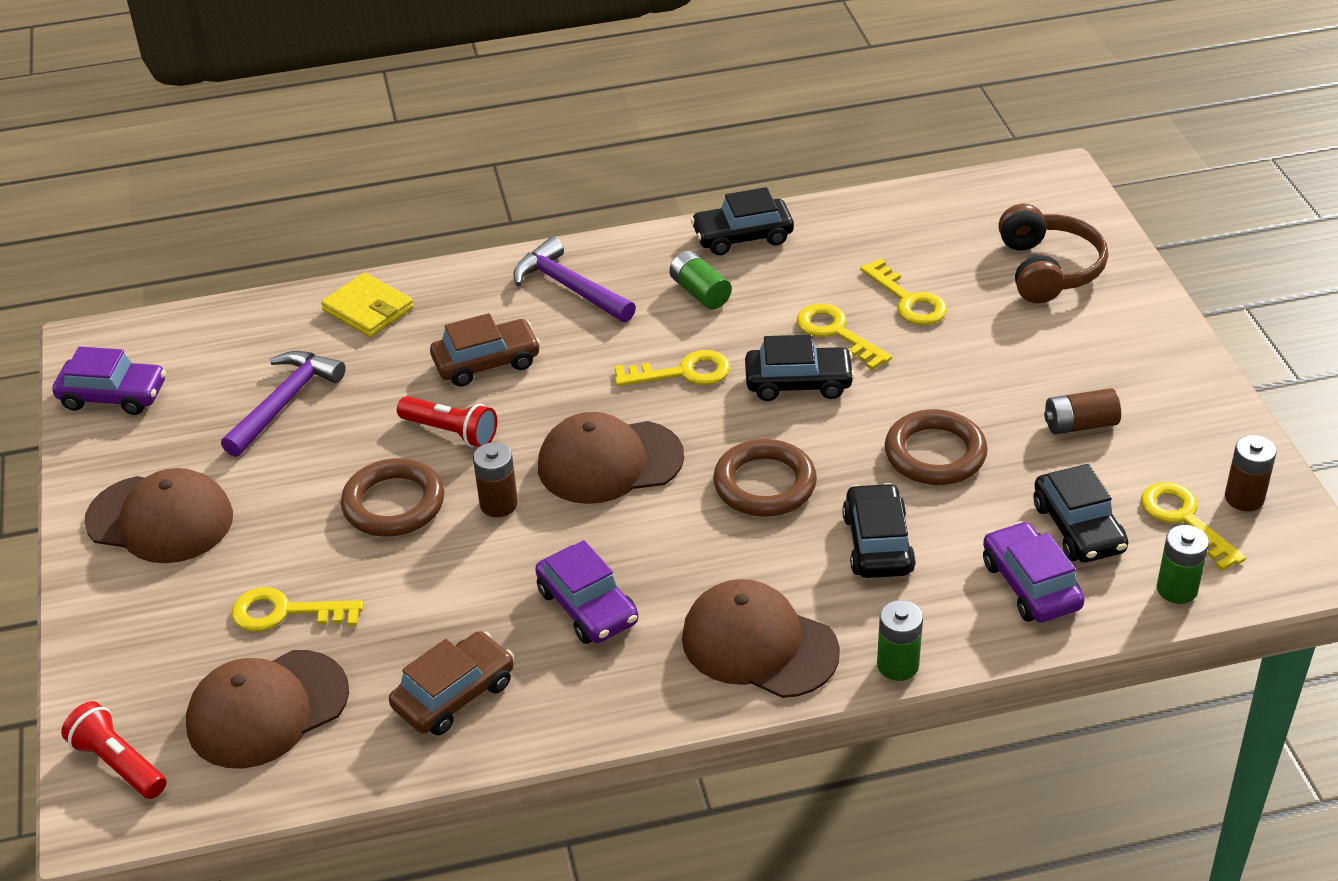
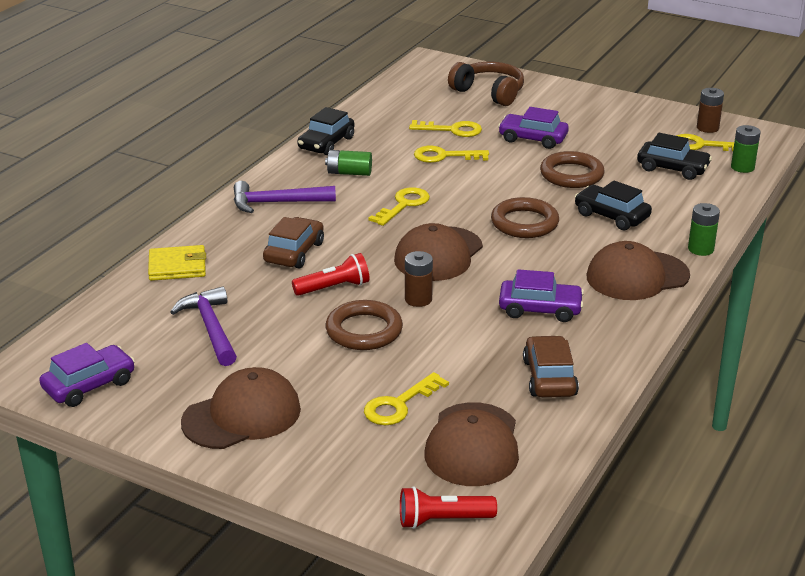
camera: 50 degrees left, 10 degrees down
black car [745,335,855,401] -> none
purple car [983,521,1085,623] -> purple car moved to [498,107,569,149]
brown battery [1044,388,1121,435] -> none

